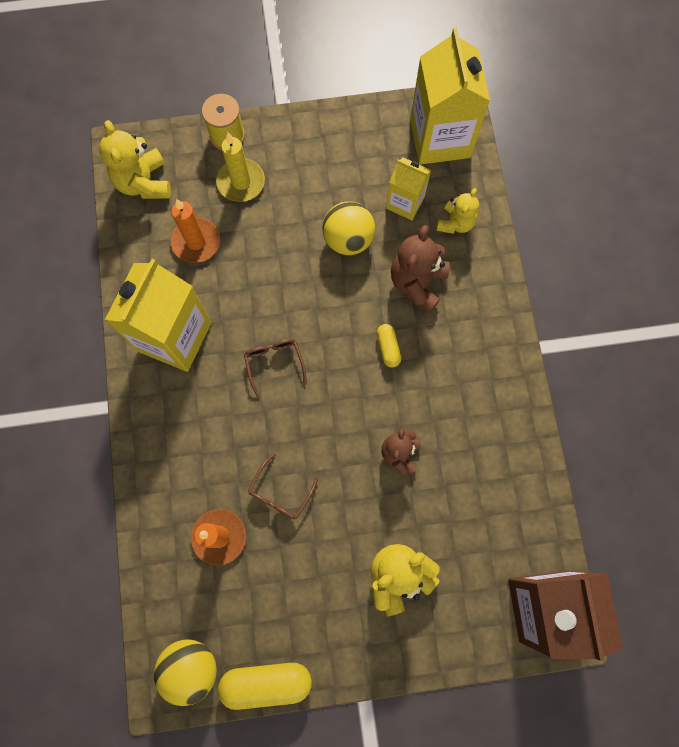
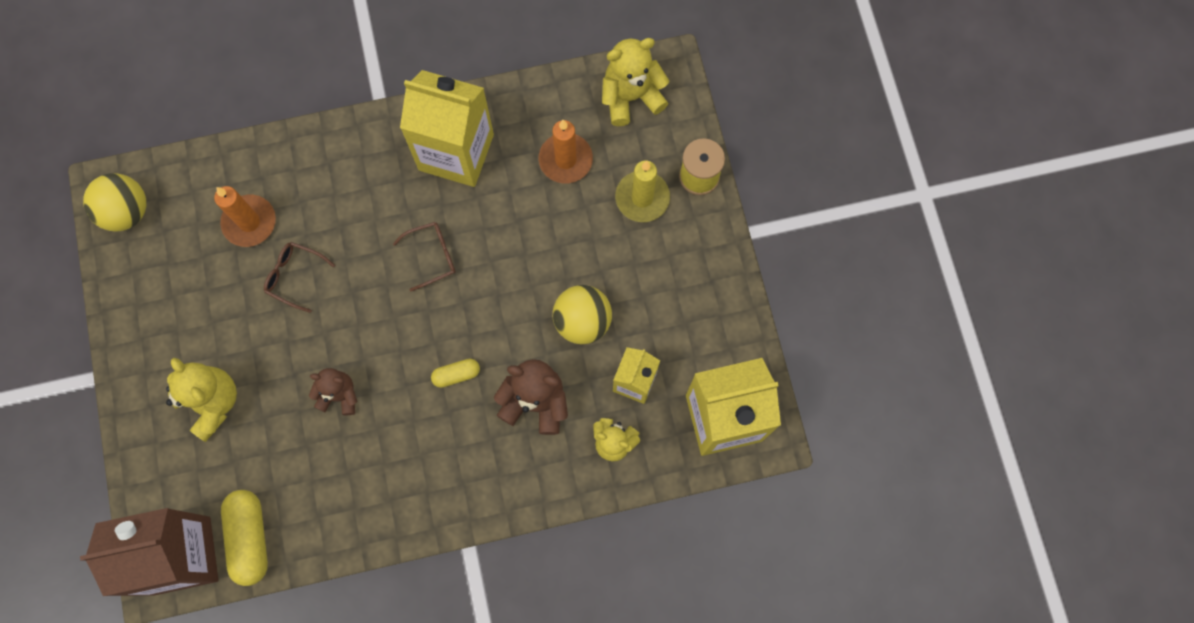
camera: 85 degrees right, 0 degrees up
yellow capsule [218,663,312,710] -> yellow capsule moved to [221,490,268,586]

